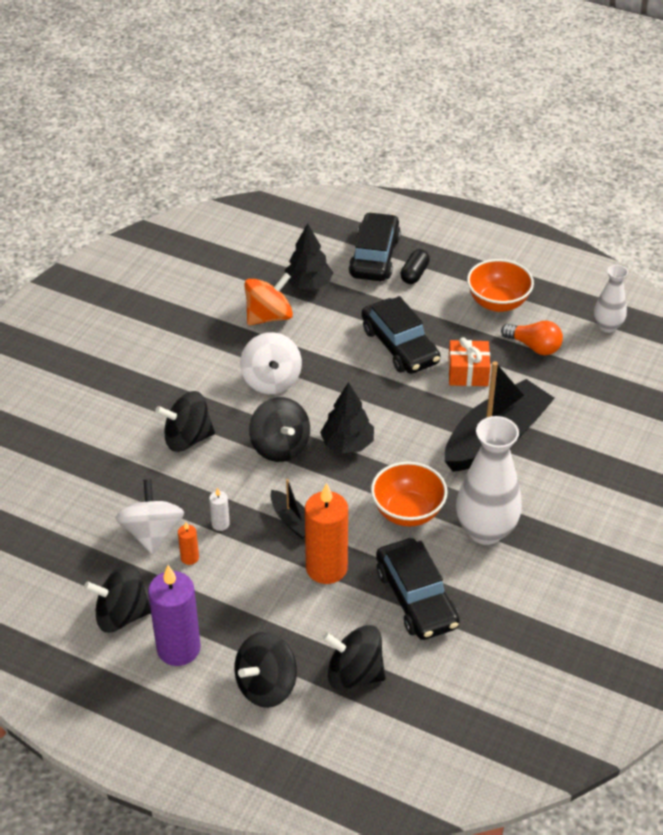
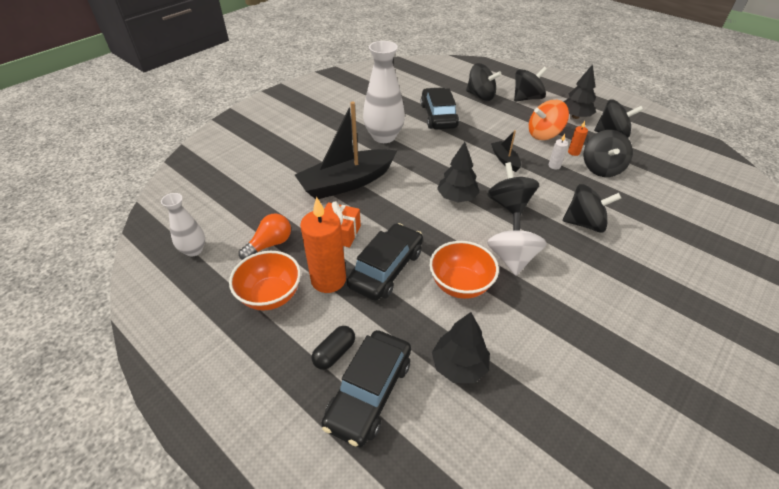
camera: 165 degrees left, 0 degrees up
white spinning top [116,479,184,554] -> black spinning top [584,130,633,177]
purple candle [148,565,200,666] -> black tree [563,64,596,119]
orange spinning top [244,273,293,325] -> orange spinning top moved to [529,100,569,140]
orange candle [305,483,348,584] -> orange candle moved to [300,197,346,293]
black car [362,296,440,374] -> black car turned 45 degrees clockwise [347,223,423,301]
orange bowl [371,462,448,527] -> orange bowl moved to [429,241,499,299]
orange light bulb [501,321,563,355] -> orange light bulb turned 90 degrees clockwise [239,213,291,260]

